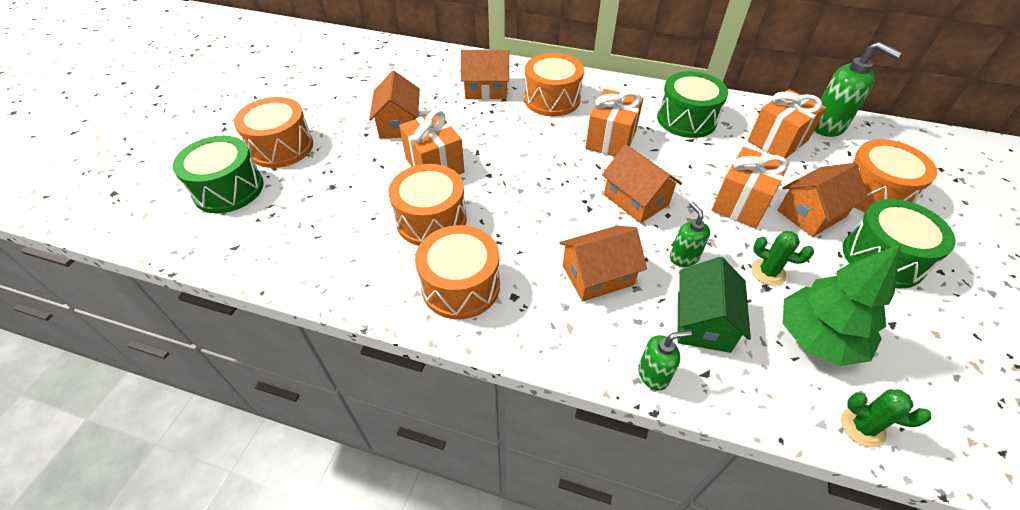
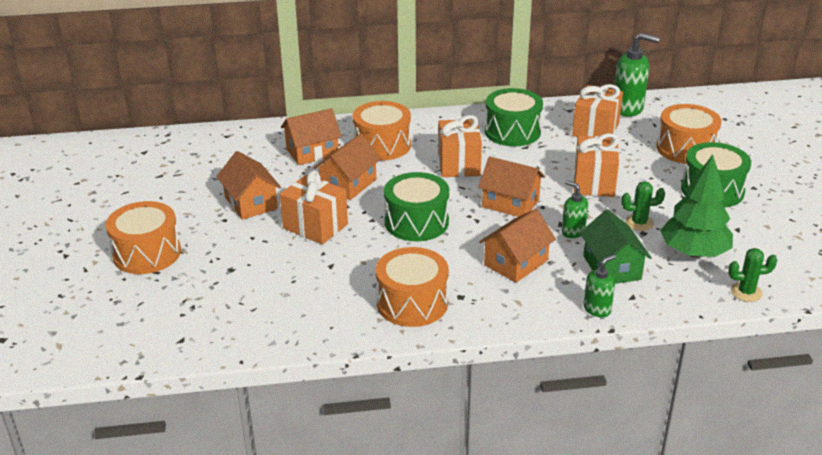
camera: 25 degrees left, 15 degrees down
green drum [173,136,264,213] -> green drum moved to [384,172,449,241]
orange drum [388,164,467,246] -> none
orange house [778,163,868,237] -> orange house moved to [314,134,381,200]

